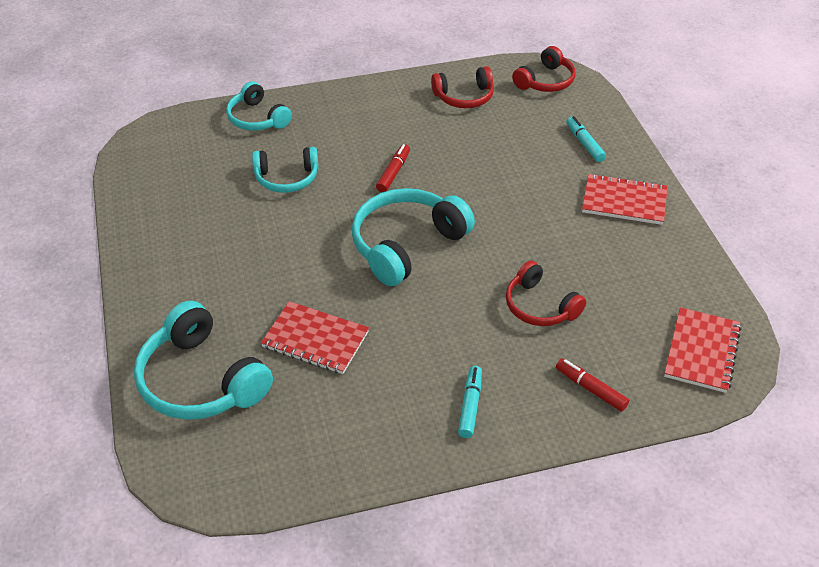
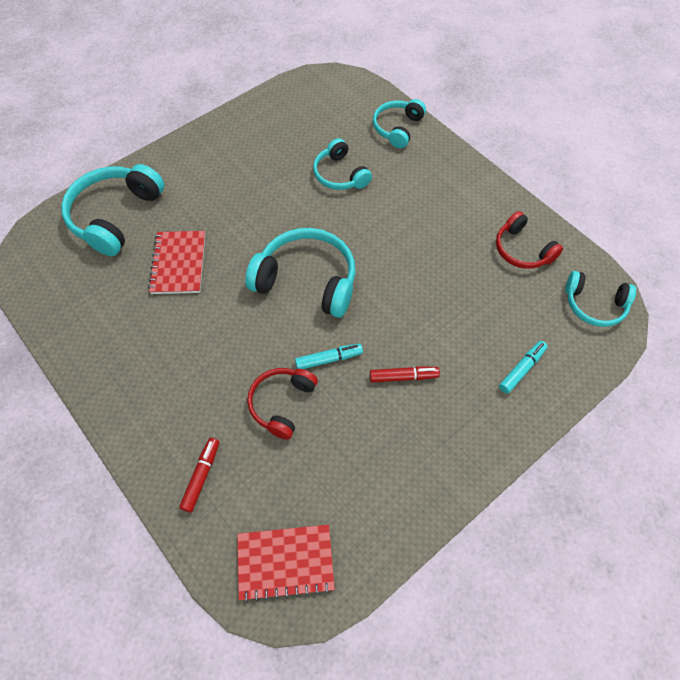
camera: 65 degrees right, 15 degrees up
red marker [376,144,410,192] -> red marker moved to [370,366,440,383]
turquoise marker [458,366,482,438] -> turquoise marker moved to [295,344,363,369]
red headphones [512,46,576,92] -> turquoise headphones [565,271,636,327]
red notebook [582,173,668,225] -> none

